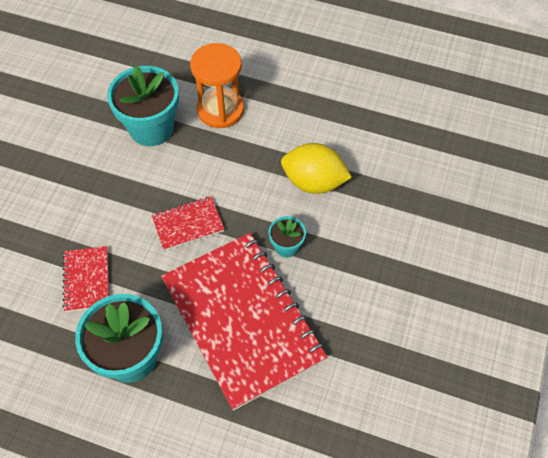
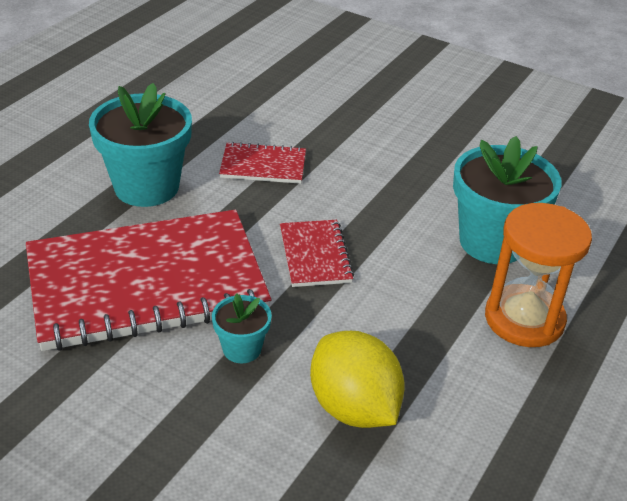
camera: 100 degrees right, 20 degrees down
yellow lemon [281,143,352,194] -> yellow lemon turned 60 degrees counterclockwise [310,331,405,428]

